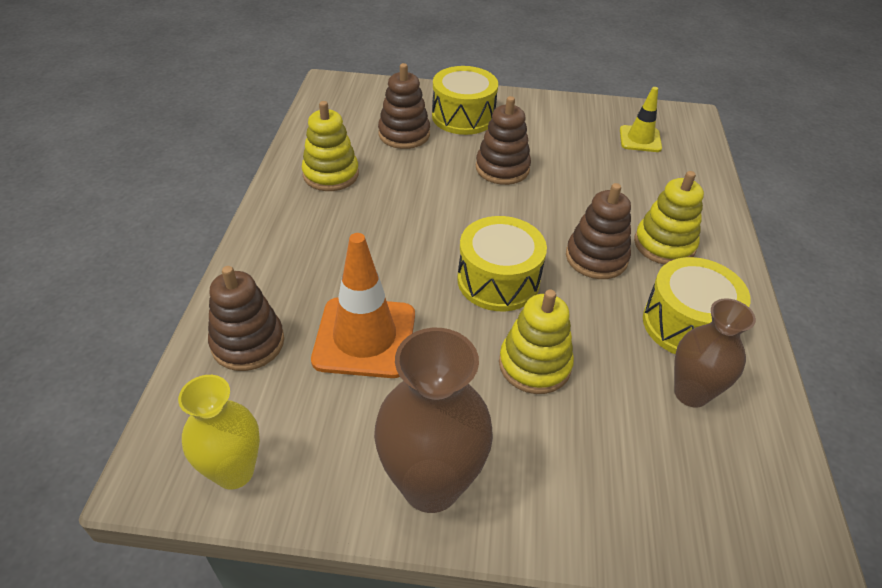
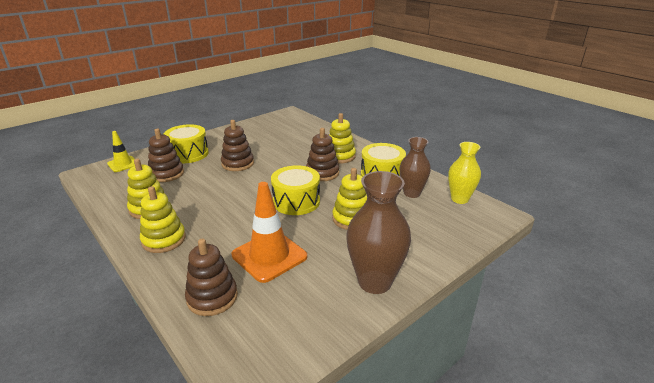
camera: 45 degrees left, 15 degrees down
yellow vase [178,375,260,490] -> yellow vase moved to [448,142,481,204]
yellow traffic cone [620,87,662,152] -> yellow traffic cone moved to [107,131,135,172]
none -> yellow stacking toy [140,186,186,253]

